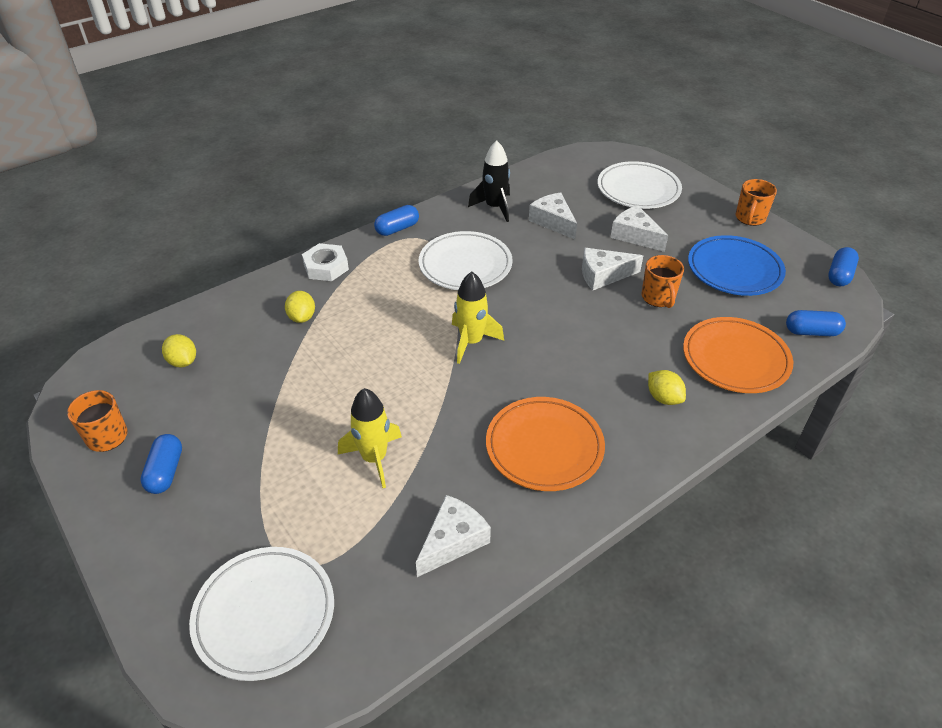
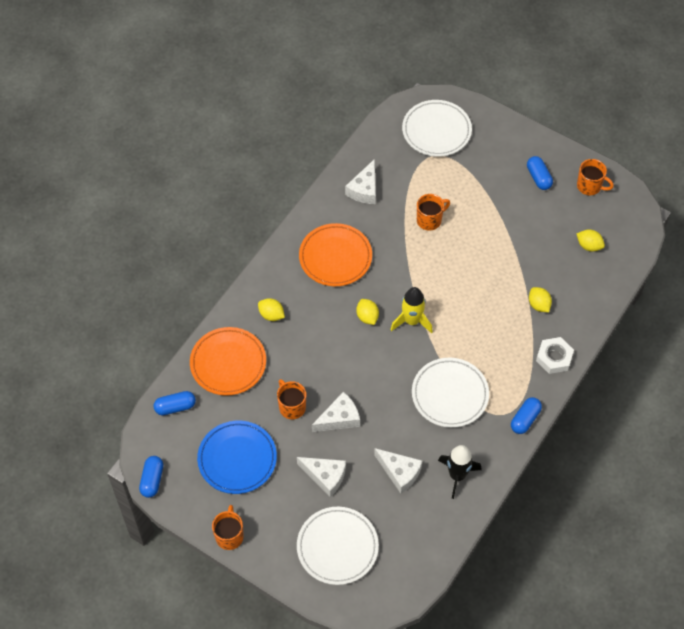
camera: 160 degrees right, 15 degrees up
yellow rocket [338,388,402,488] -> orange mug [417,194,450,231]
none -> yellow lemon [356,299,379,325]

